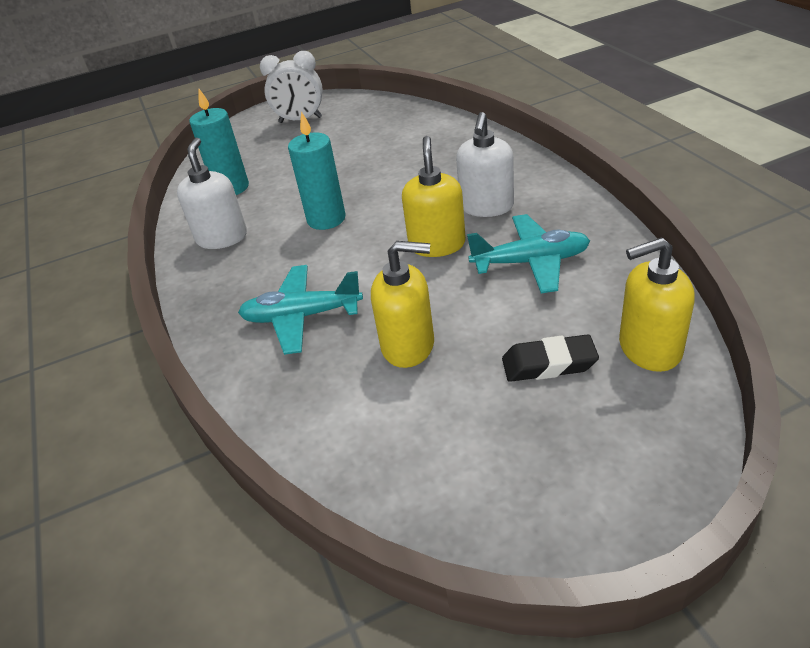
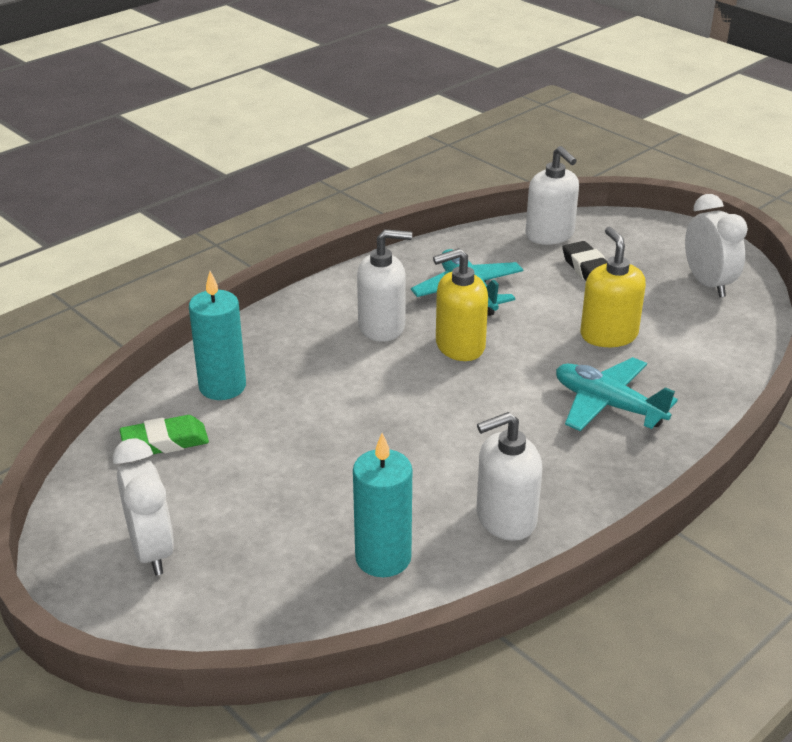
camera: 115 degrees left, 5 degrees down
turquoise plane [238,265,363,355] -> turquoise plane turned 150 degrees clockwise [556,357,678,431]
turquoise candle [288,111,346,230] -> turquoise candle moved to [189,271,246,400]
yellow soap dispenser [619,237,695,372] -> white soap dispenser [525,146,579,245]
none -> green eraser [119,415,209,454]
none -> white clock [685,194,748,297]

